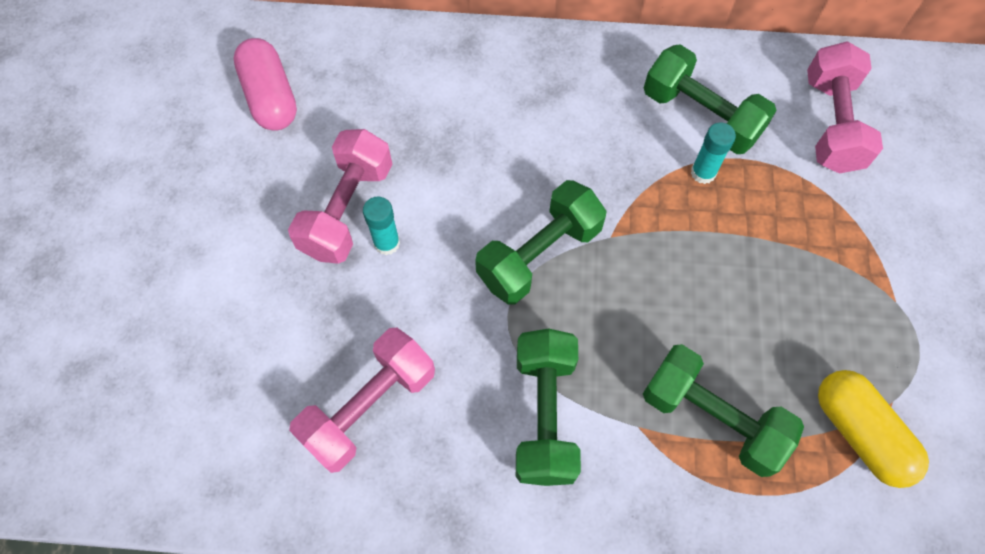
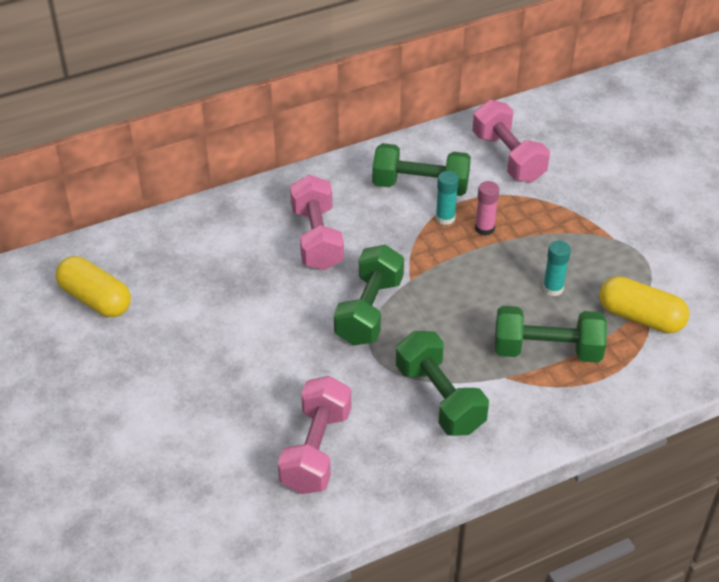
camera: 30 degrees left, 20 degrees down
pink capsule [233,38,297,131] -> yellow capsule [55,256,131,317]
pink dumbbell [288,129,392,264] -> pink dumbbell moved to [290,175,344,270]
turquoise glue stick [363,197,400,255] -> turquoise glue stick moved to [543,241,571,296]
none -> pink glue stick [475,181,499,236]

